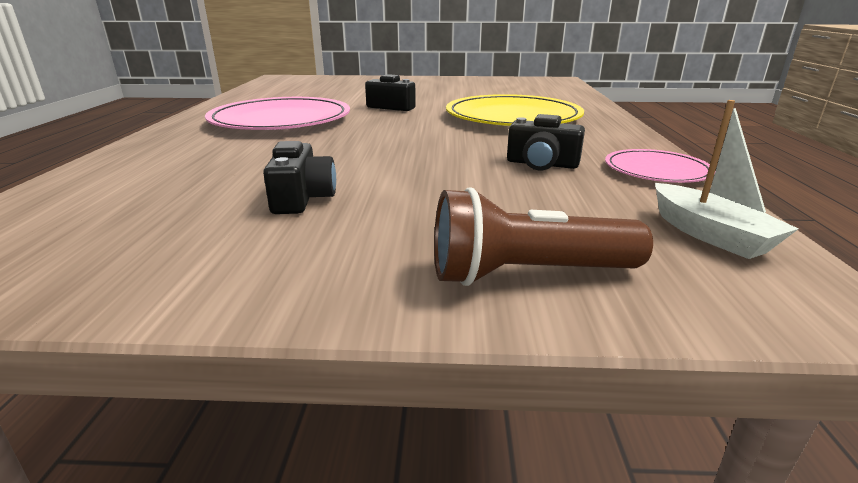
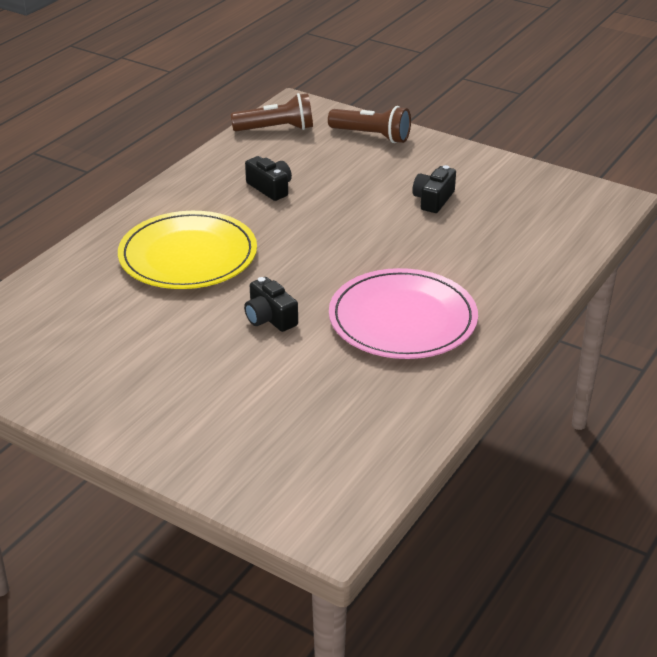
camera: 150 degrees left, 10 degrees up
pink plate [605,149,715,183] -> none
white boat [655,100,798,259] -> brown flashlight [231,93,313,131]

